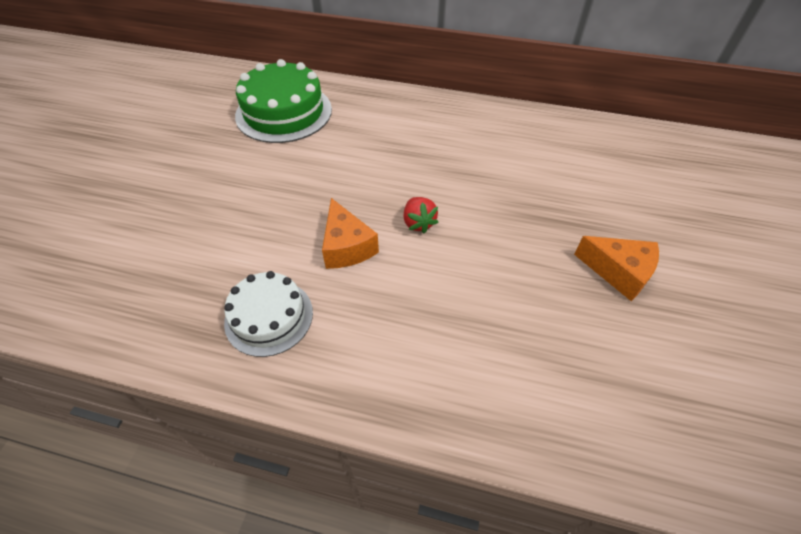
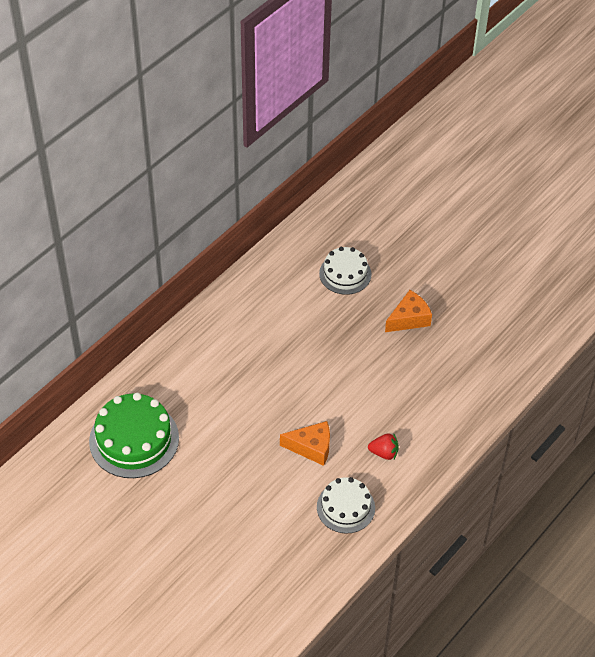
camera: 65 degrees left, 0 degrees up
red strawberry [403,197,438,233] -> red strawberry moved to [368,433,399,460]
none -> white cake [319,247,372,295]

